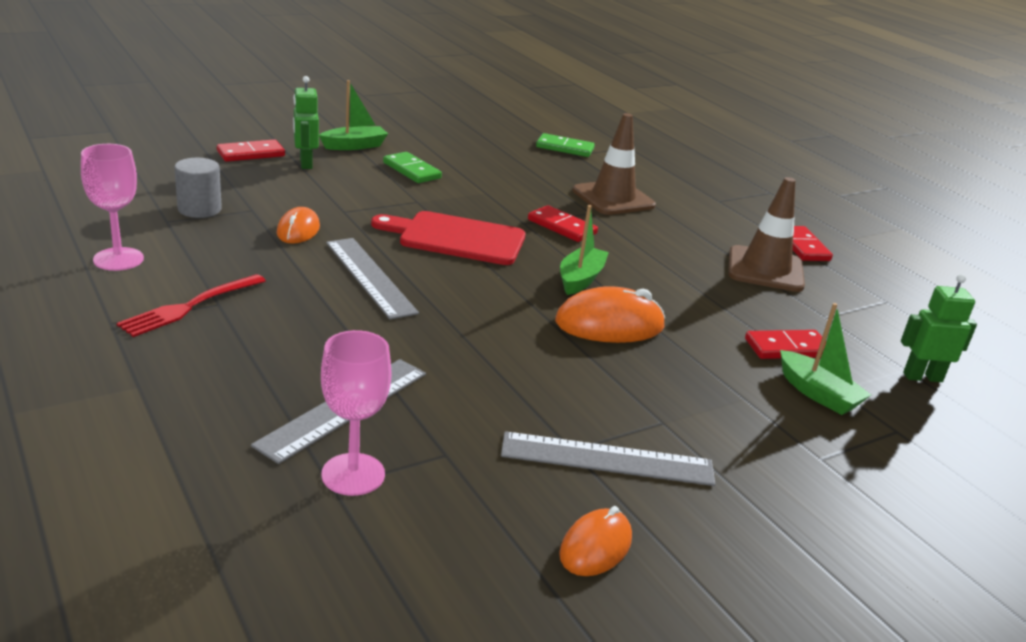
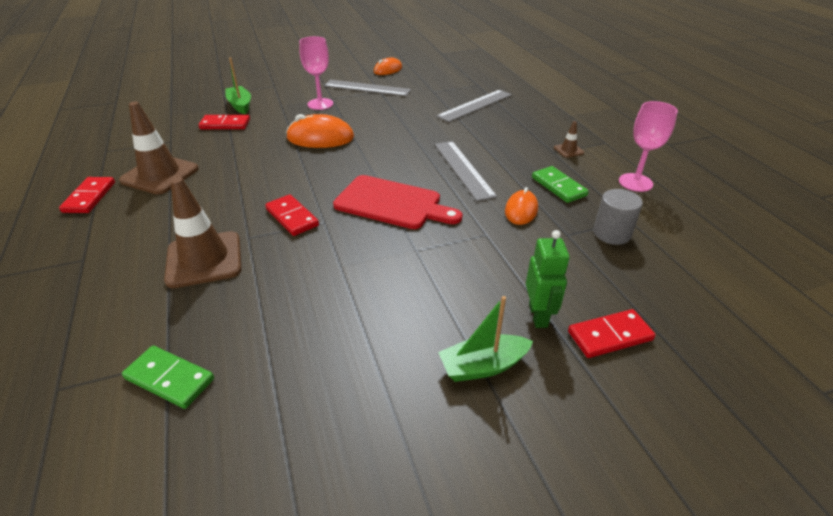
camera: 165 degrees left, 10 degrees up
red fork [117,274,266,337] -> brown traffic cone [554,121,584,158]
pink goblet [321,330,392,496] -> pink goblet moved to [299,36,333,110]
green domino [383,152,442,183] -> green domino moved to [532,166,589,203]
green boat [560,205,609,295] -> none
green robot [901,274,977,382] -> none

